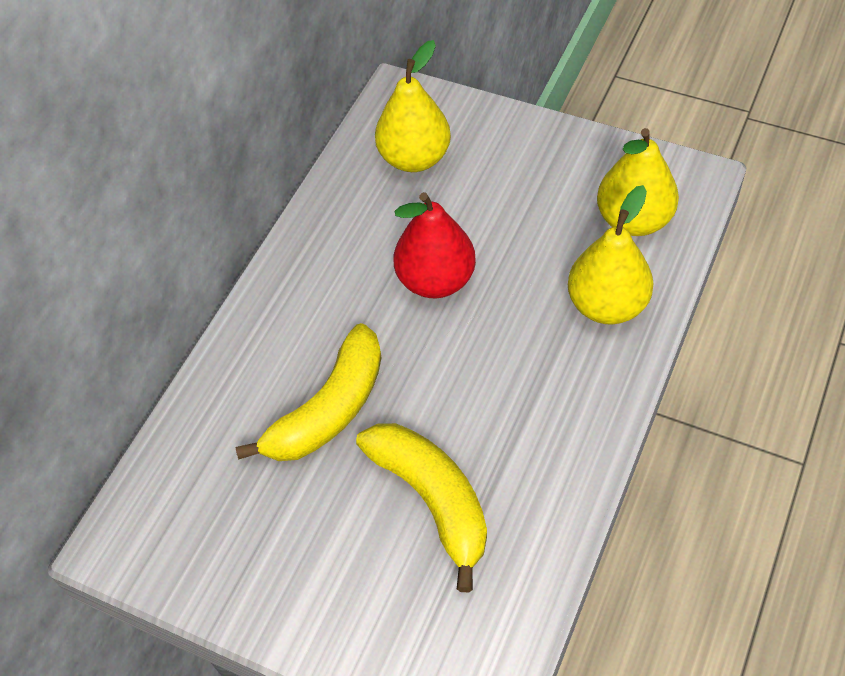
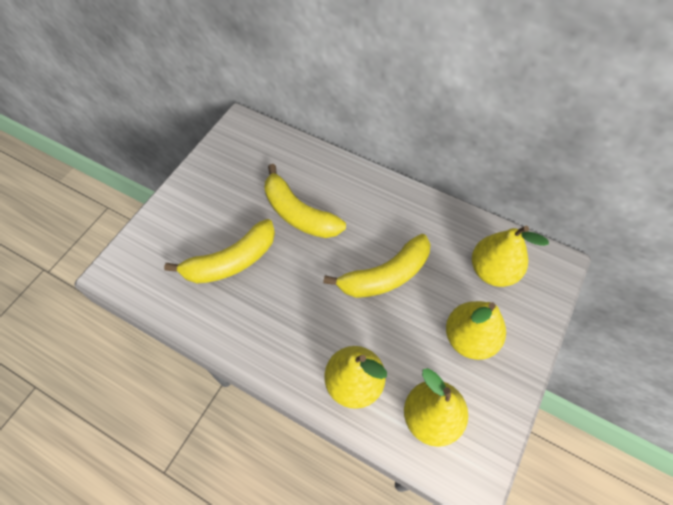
camera: 90 degrees right, 5 degrees up
red pear [394,192,476,298] -> yellow banana [323,234,431,298]
none -> yellow pear [446,301,506,360]

